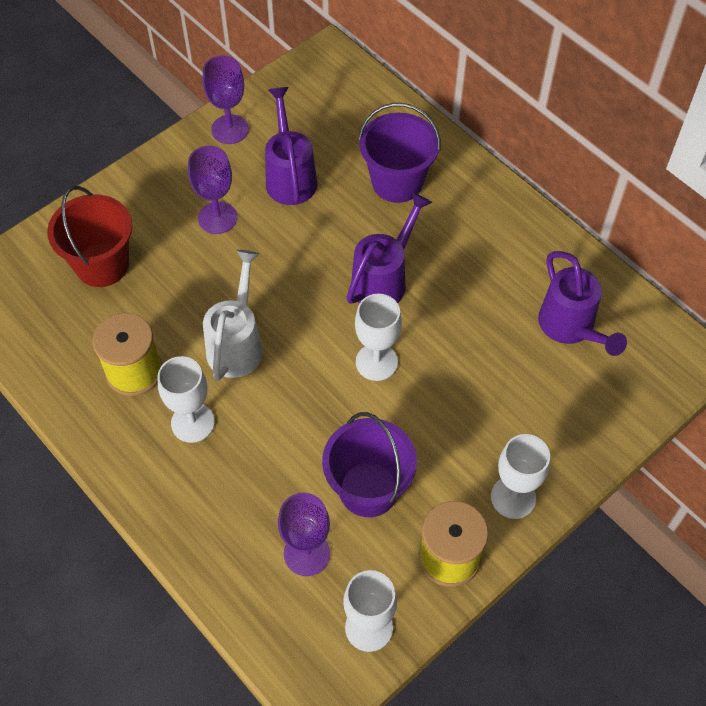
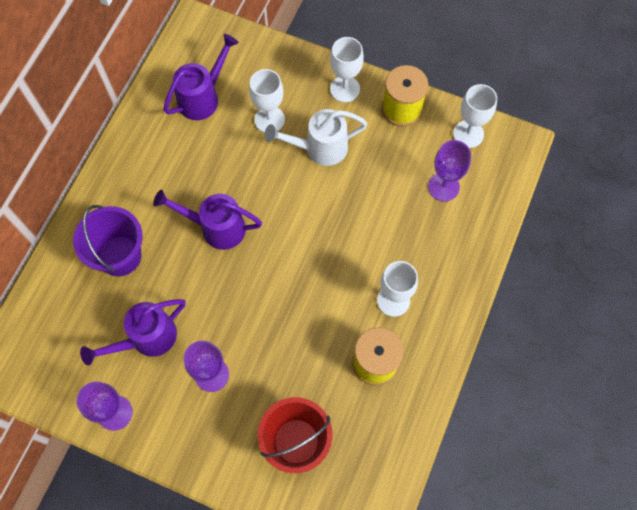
camera: 115 degrees left, 10 degrees up
white watering can [203,250,263,381] -> white watering can moved to [264,109,367,166]
purple bucket [322,412,417,517] -> none
white goblet [355,294,402,381] -> white goblet moved to [249,69,285,133]

